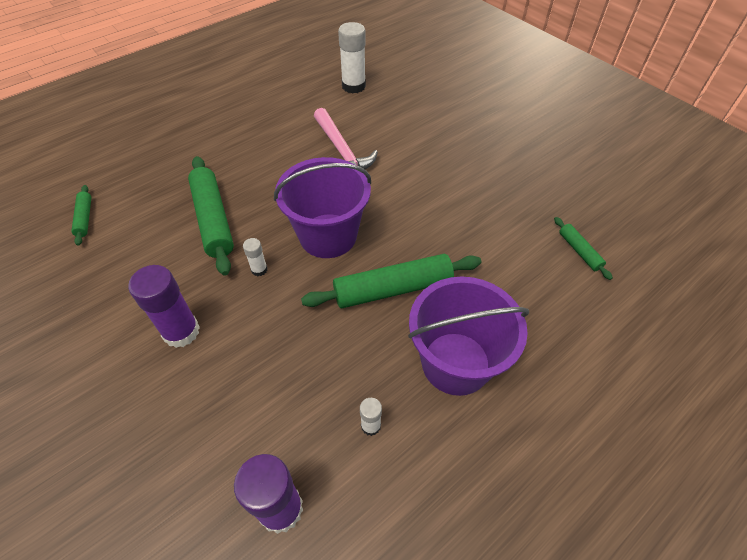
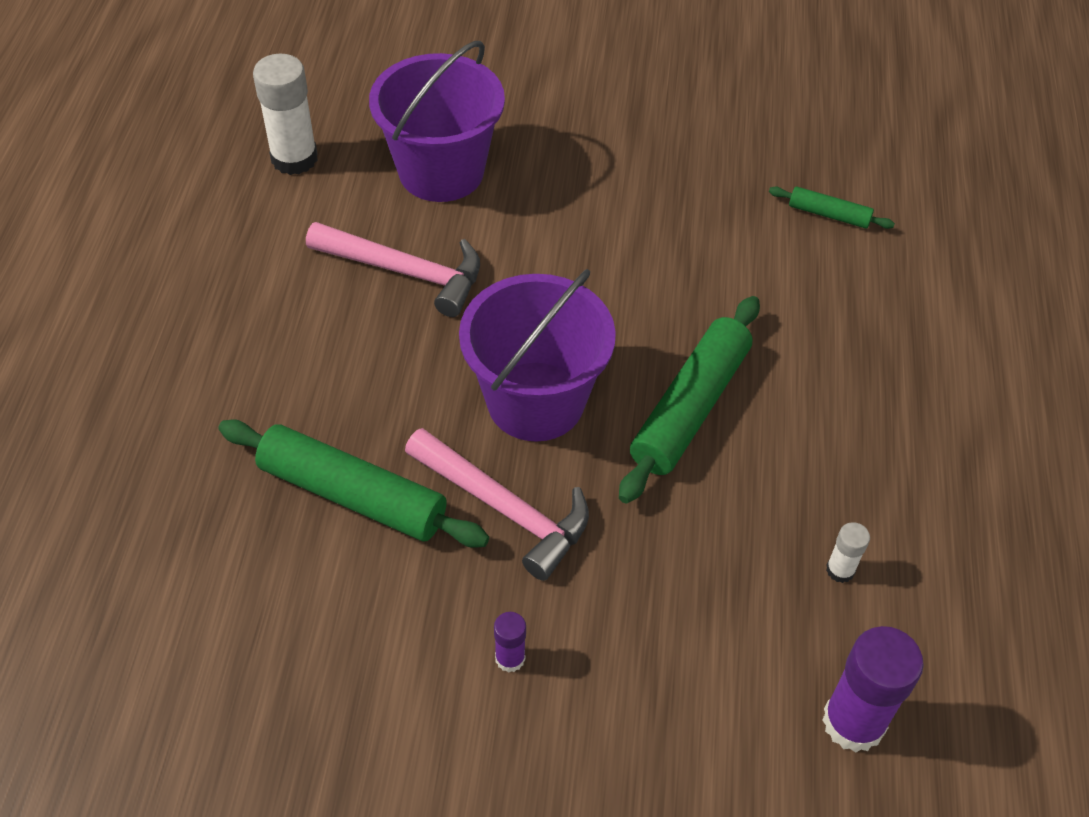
camera: 45 degrees left, 0 degrees up
green rolling pin [71,185,91,246] -> none
purple glue stick [128,265,200,348] -> purple glue stick [494,612,526,673], size x0.50
white glue stick [243,238,267,276] -> pink hammer [405,428,589,581]
purple bucket [408,276,529,396] -> purple bucket moved to [369,41,505,202]

